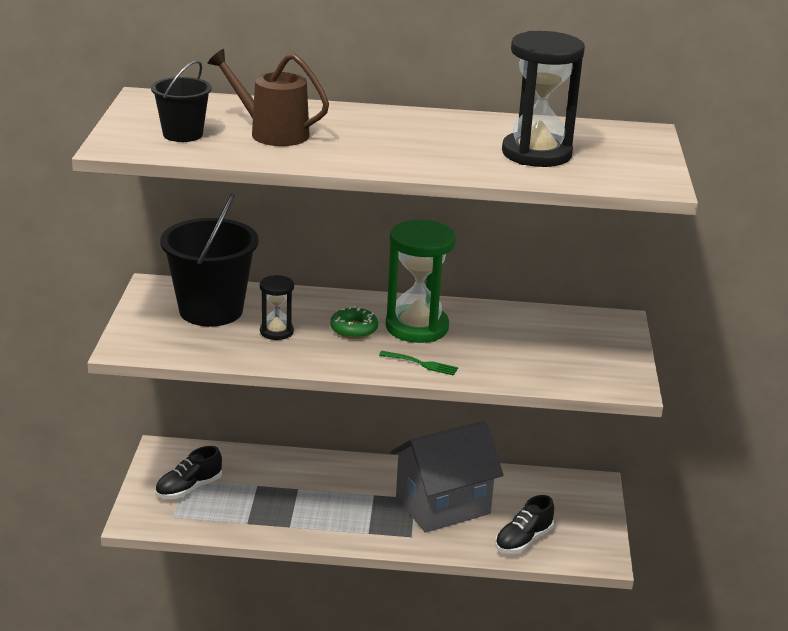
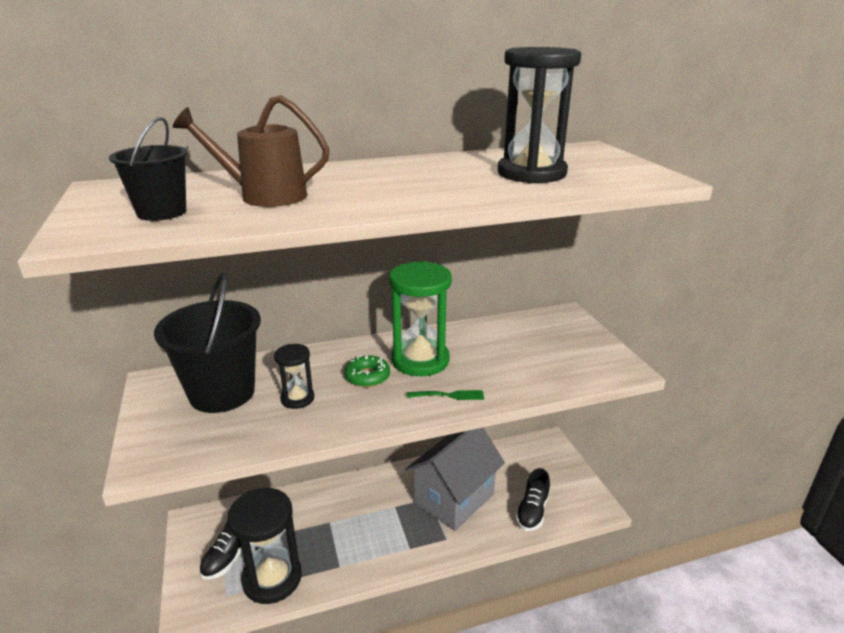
camera: 20 degrees left, 0 degrees up
none -> black hourglass [227,488,302,604]

